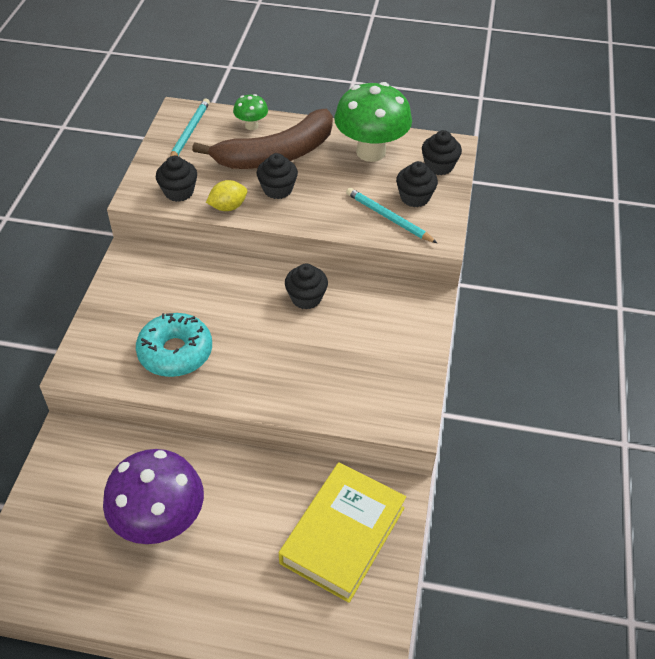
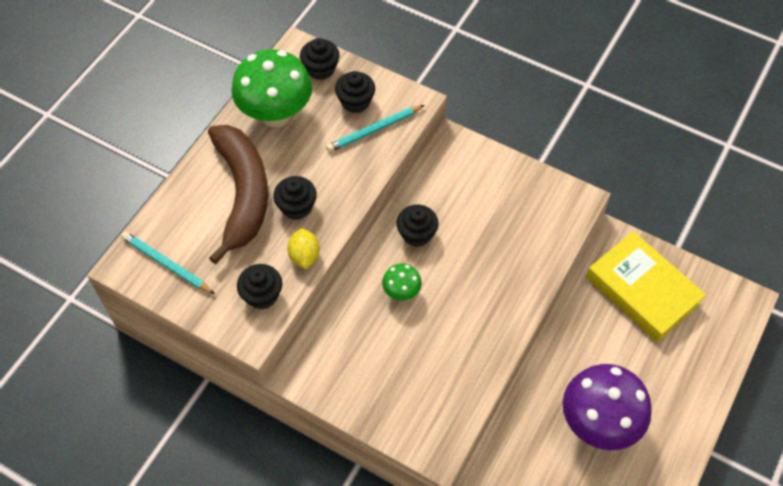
camera: 70 degrees left, 10 degrees up
turquoise donut [136,313,212,377] -> none
green mushroom [233,94,268,130] -> green mushroom moved to [382,264,422,300]

